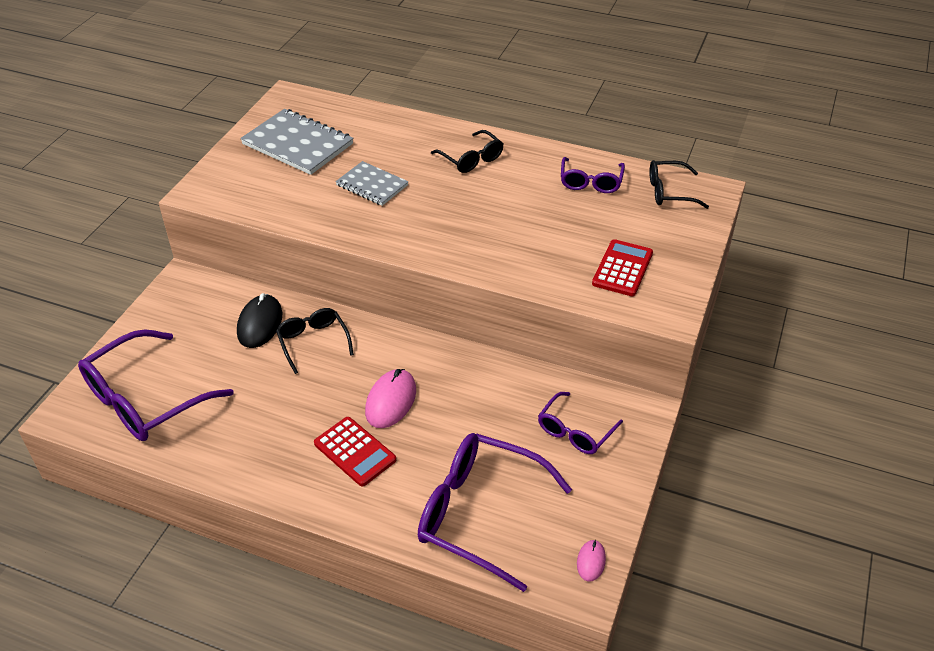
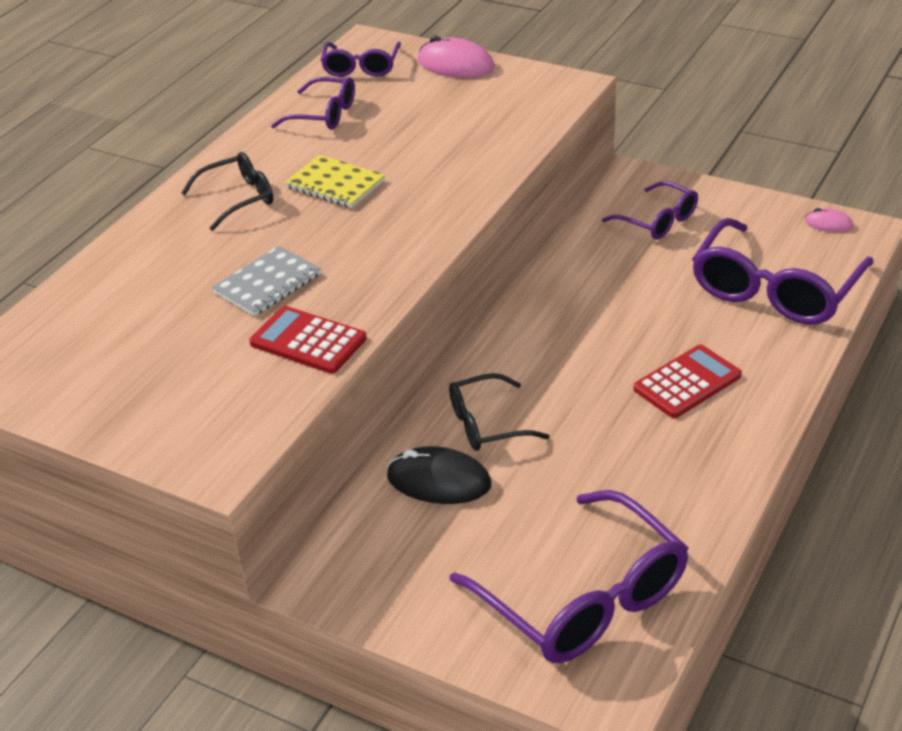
camera: 80 degrees left, 5 degrees down
grey notebook [240,109,354,175] -> none
pink mouse [365,369,416,428] -> pink mouse moved to [418,35,495,78]
red calculator [592,239,653,296] -> red calculator moved to [249,306,367,374]
black glasses [649,160,709,209] -> purple glasses [321,41,401,77]
none -> yellow notebook [285,155,385,208]

